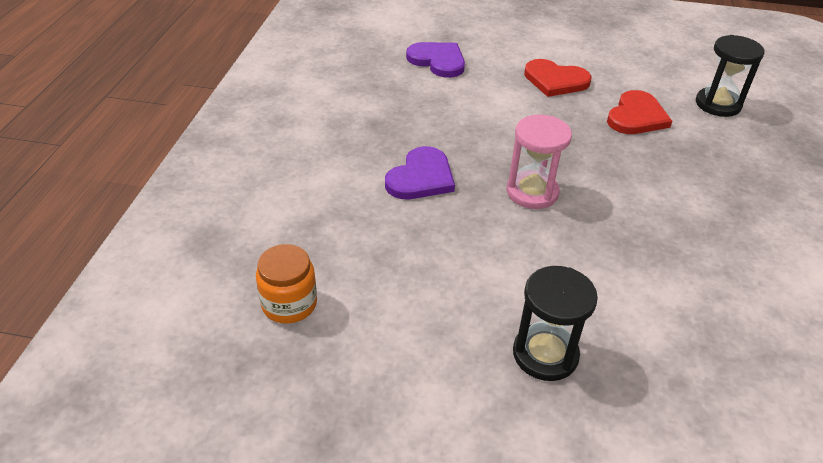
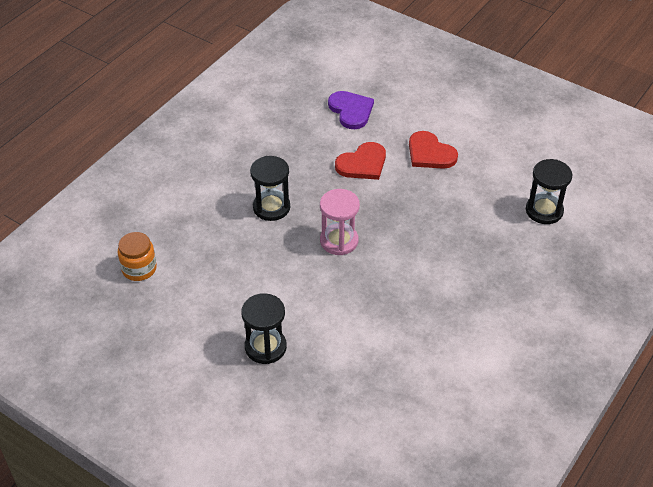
camera: 25 degrees right, 5 degrees up
purple heart [385,146,455,199] -> black hourglass [250,156,290,221]
red heart [607,90,672,134] -> red heart moved to [335,142,386,180]

